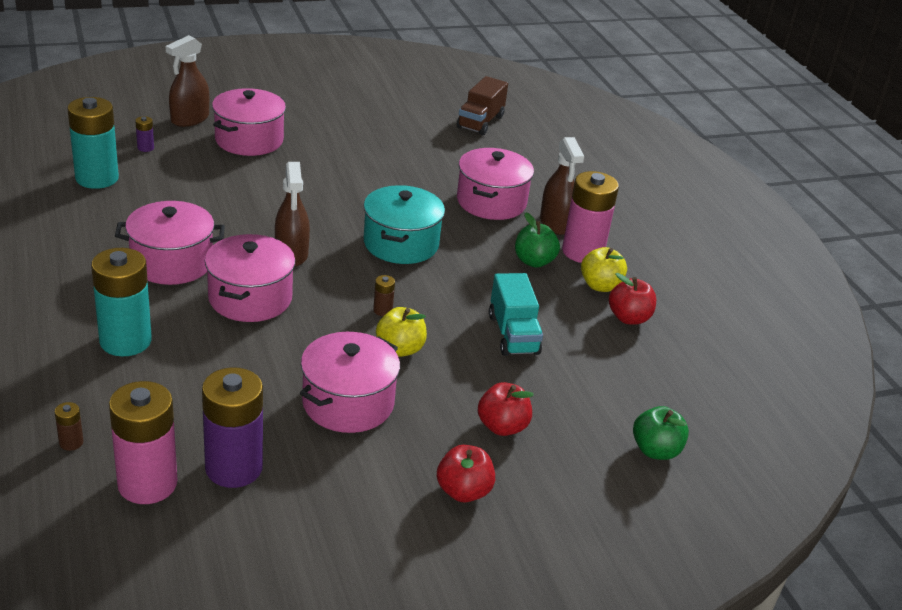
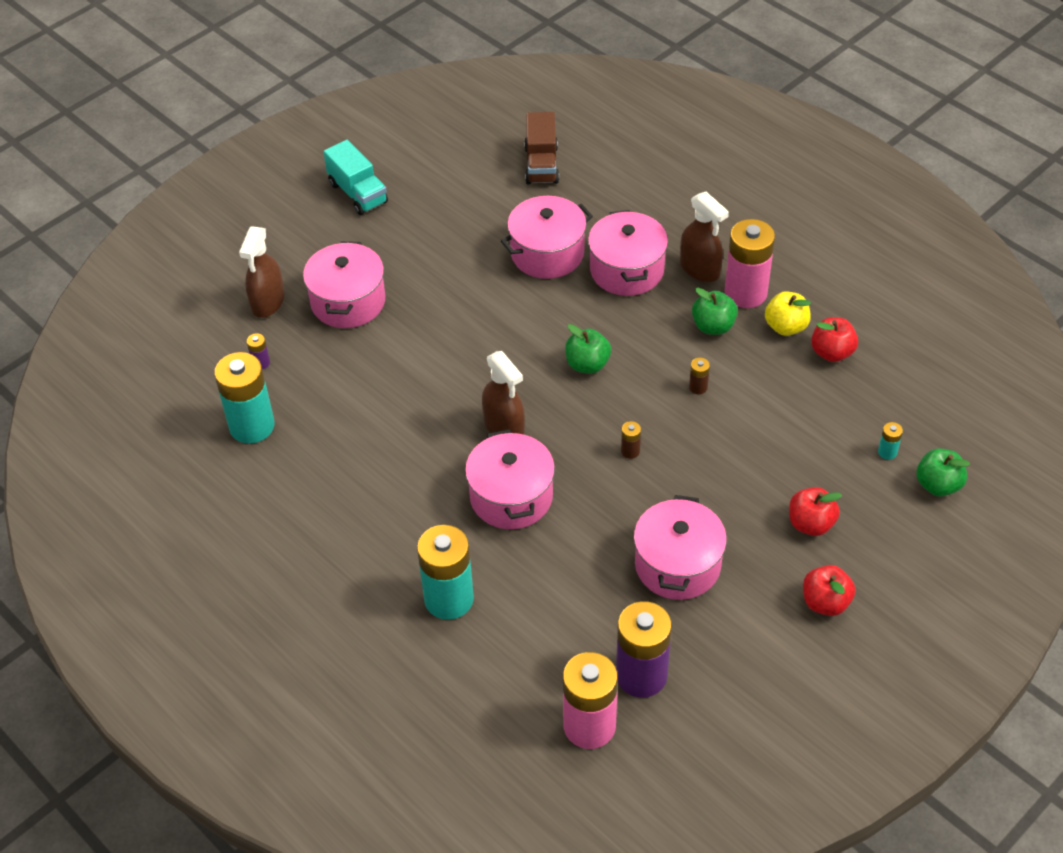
camera: 20 degrees left, 15 degrees up
brown battery [55,402,84,451] -> brown battery moved to [689,358,710,394]
pink pot [115,201,225,285] -> pink pot moved to [501,196,593,279]
turquoise pot [364,185,445,264] -> green apple [565,324,611,374]
yellow apple [376,307,427,357] -> none
turquoise truck [489,273,543,356] -> turquoise truck moved to [323,140,388,215]
none -> turquoise battery [878,422,903,460]

